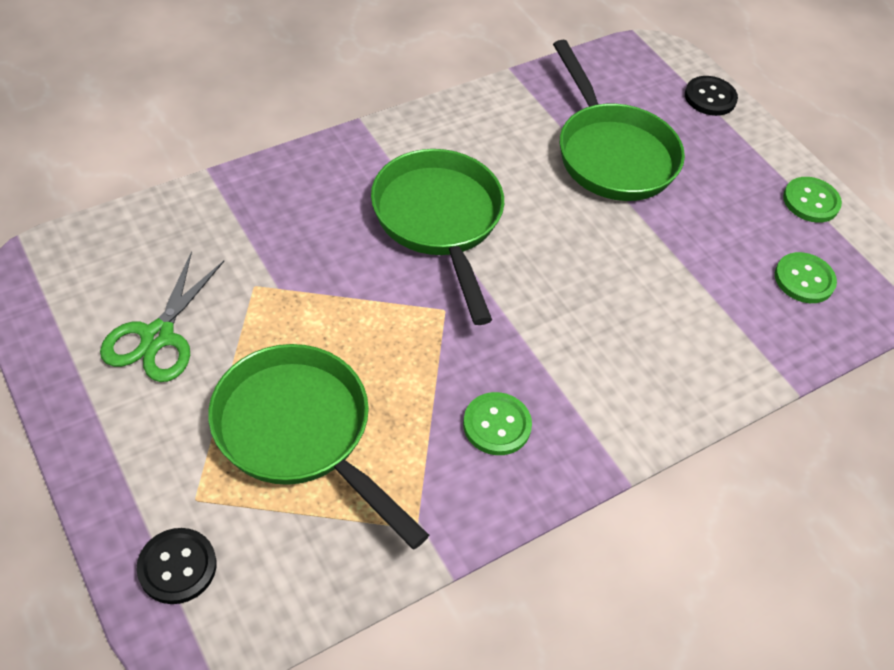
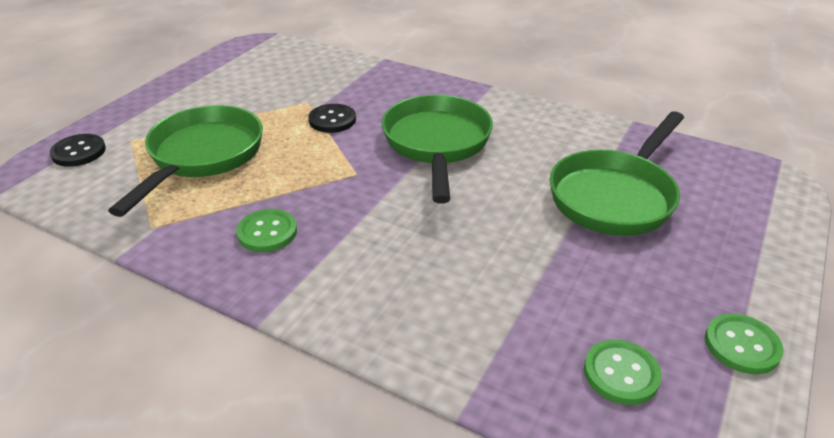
camera: 65 degrees right, 15 degrees down
green scissors [100,251,224,382] -> none
green pan [371,149,504,325] -> green pan turned 45 degrees counterclockwise [382,95,493,204]
black button [685,76,738,116] -> black button moved to [308,104,356,133]

